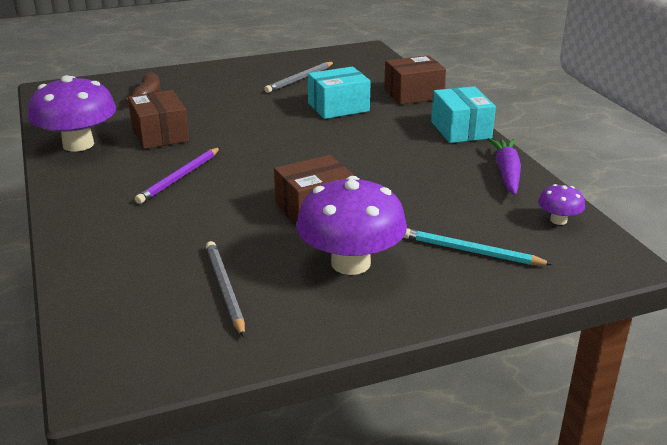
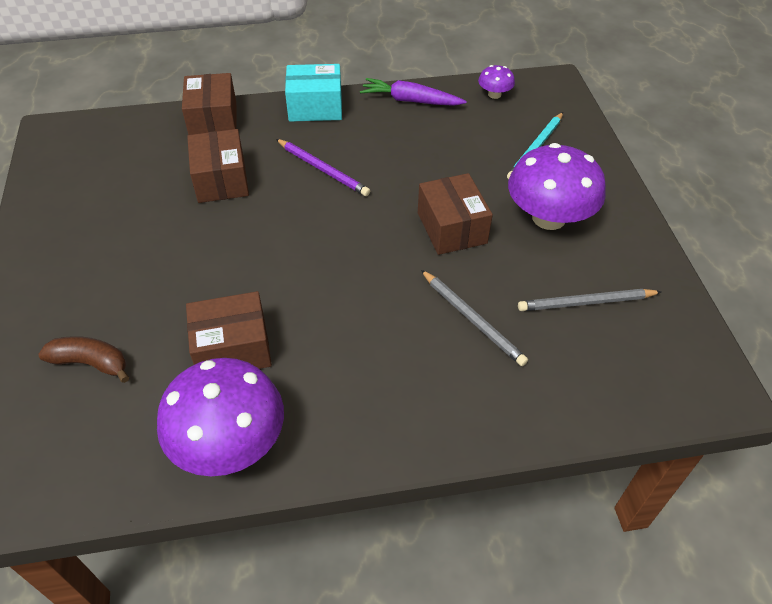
camera: 80 degrees left, 20 degrees up
purple pencil [135,147,220,204] -> purple pencil moved to [276,139,370,196]
grey pencil [264,62,334,93] -> grey pencil moved to [421,270,528,366]
turquoise box [308,66,371,119] -> brown box [187,129,249,203]

